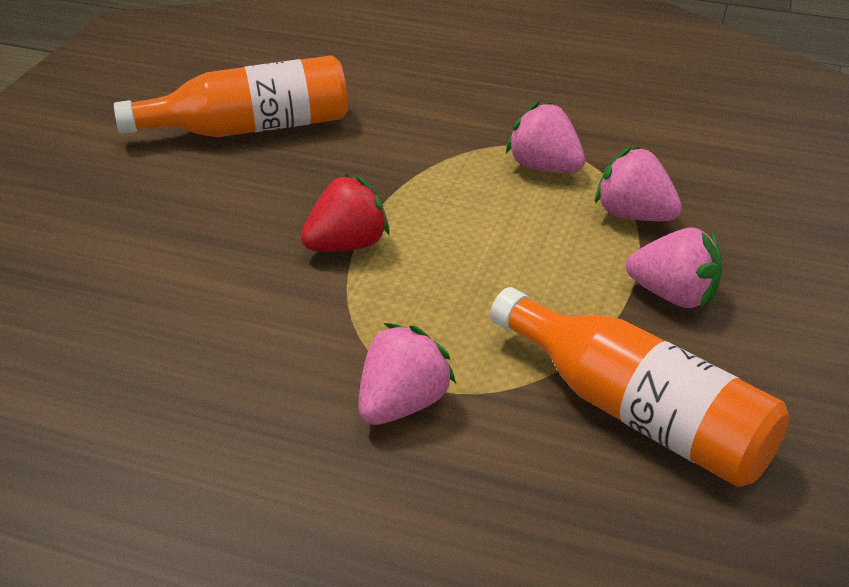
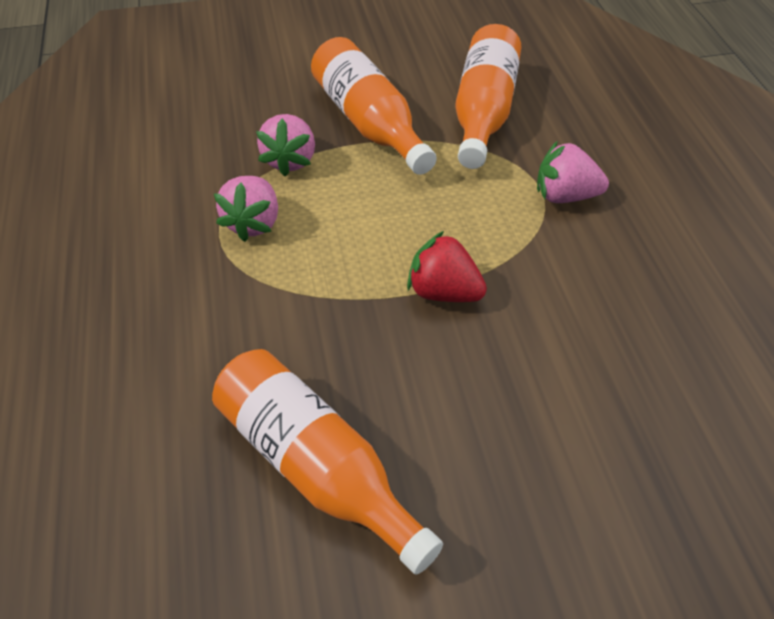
camera: 120 degrees left, 10 degrees up
pink strawberry [626,228,722,308] -> orange bottle [311,37,437,175]

